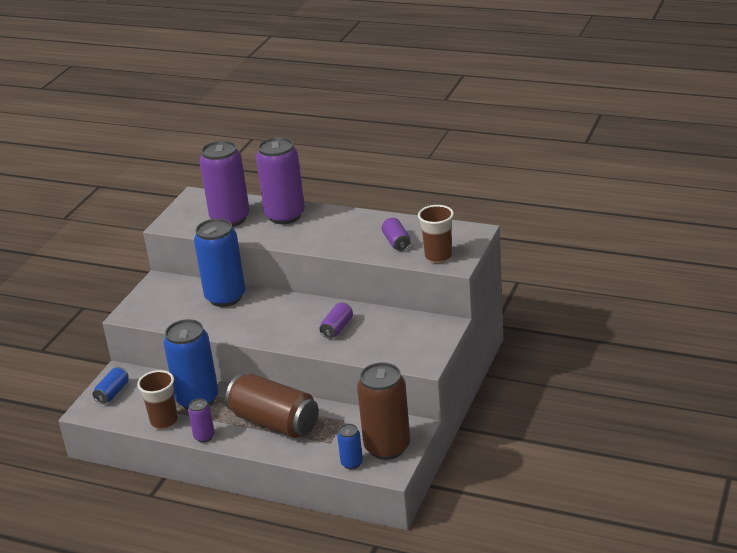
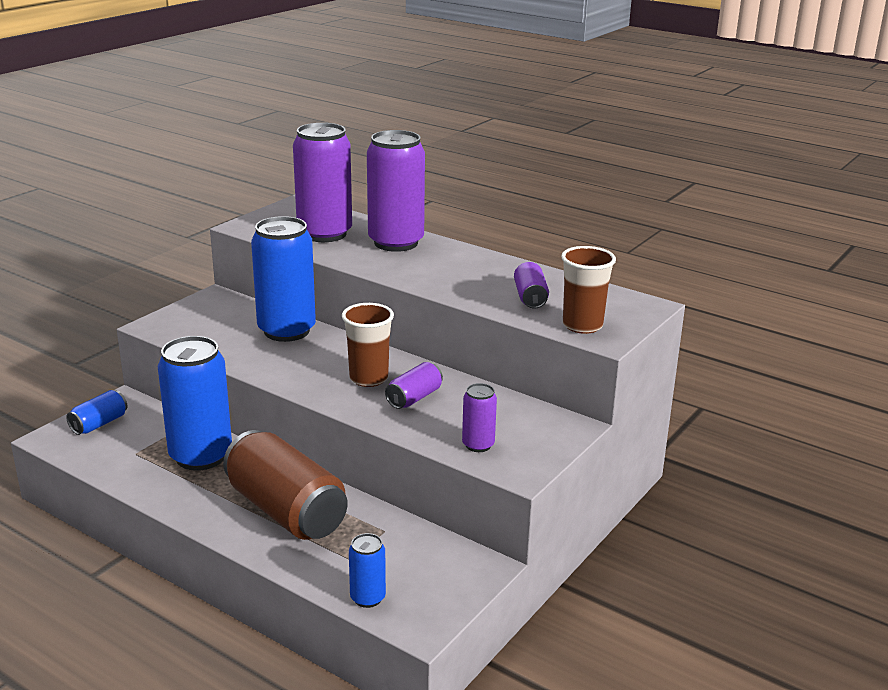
camera: 10 degrees right, 5 degrees down
brown cup [137,370,178,430] -> brown cup moved to [342,303,394,387]
purple can [188,398,215,443] -> purple can moved to [462,383,497,452]
brown can [357,362,410,460] -> none

